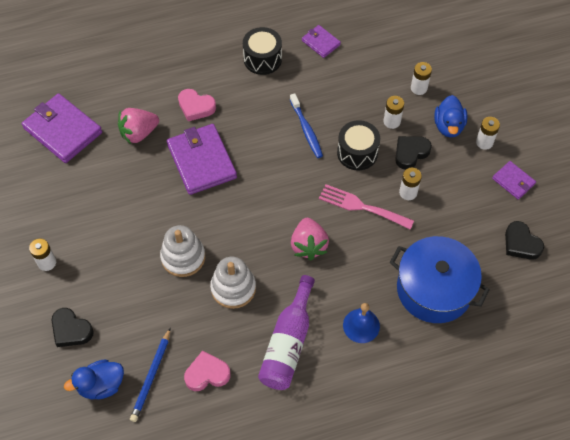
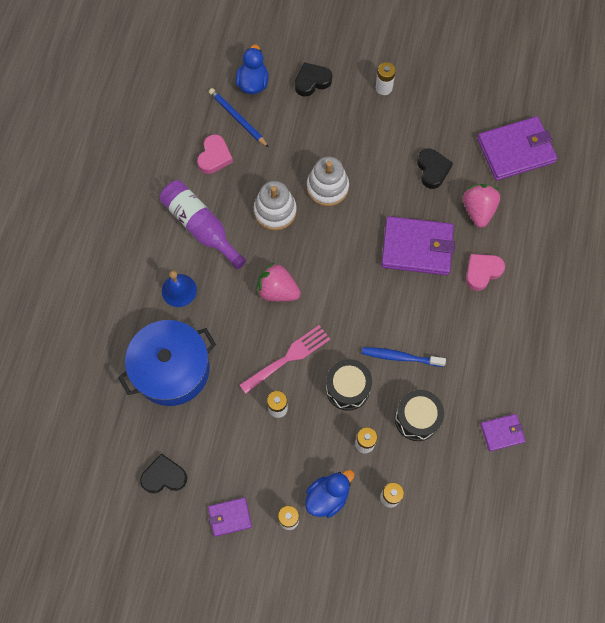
camera: 120 degrees right, 10 degrees up
black drum [243,27,282,75] -> black drum moved to [395,390,444,441]
black heart [395,136,432,170] -> black heart moved to [417,148,453,189]
blue duck [434,95,467,138] -> blue duck turned 105 degrees clockwise [305,470,355,518]

